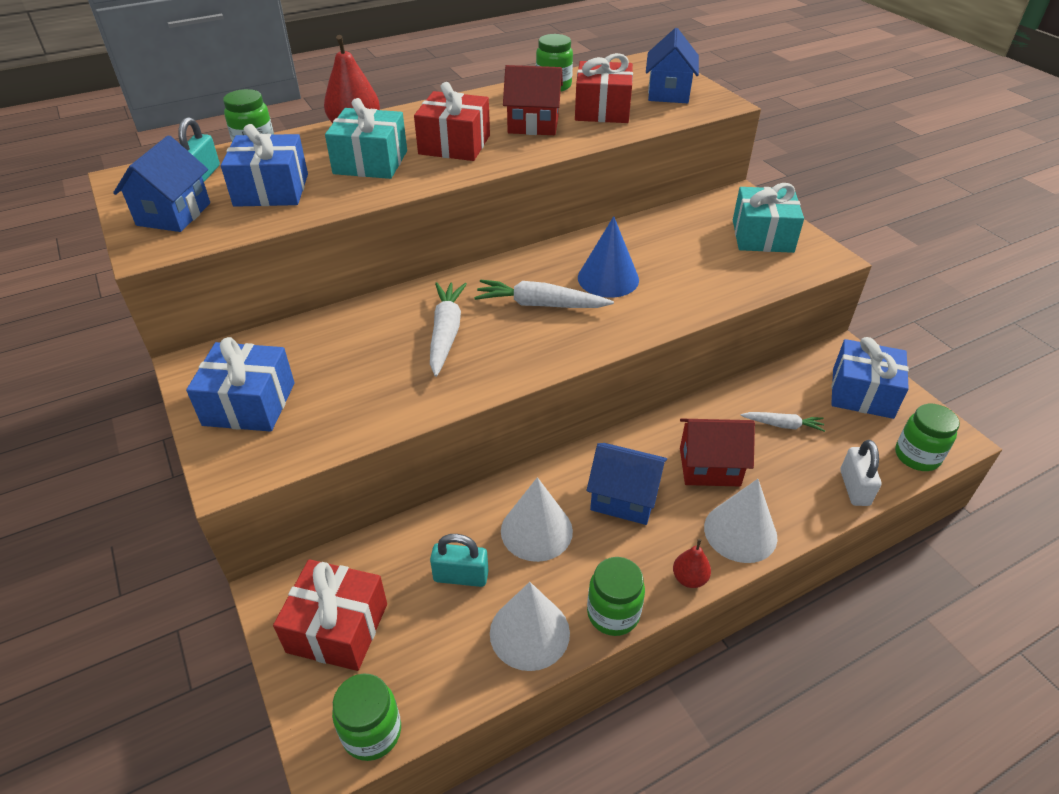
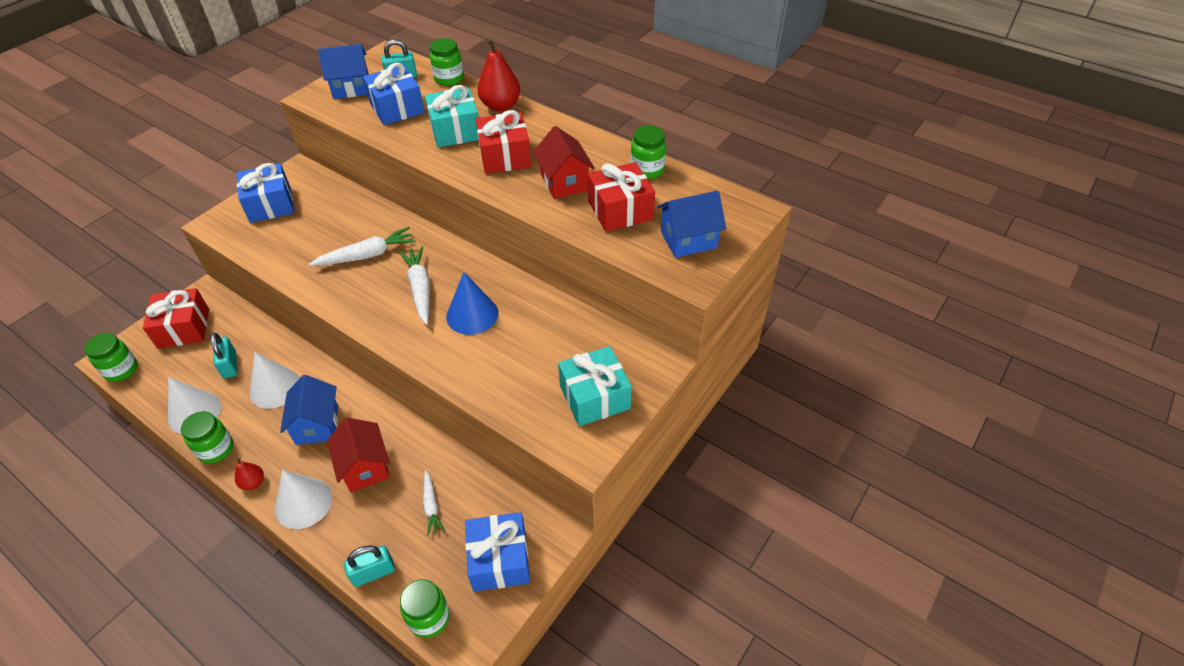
camera: 65 degrees right, 5 degrees up
white padlock [840,440,881,506] -> turquoise padlock [344,545,395,587]

